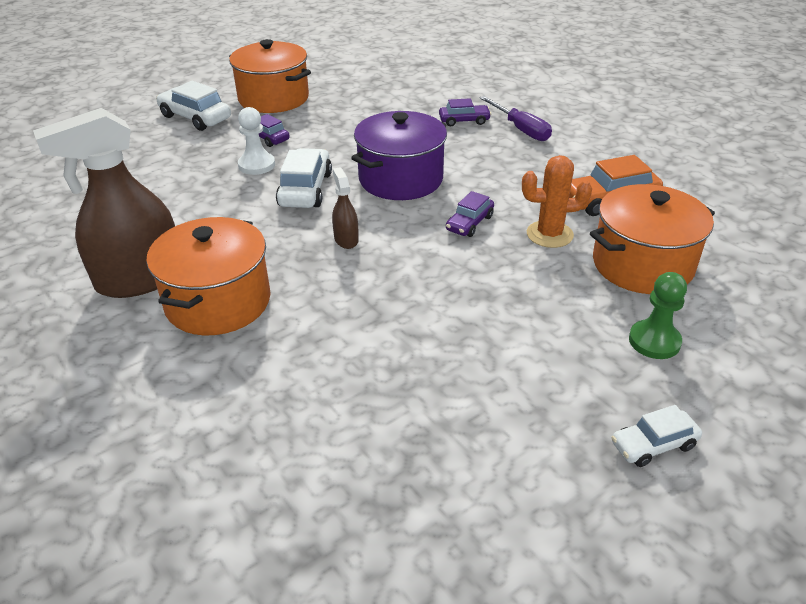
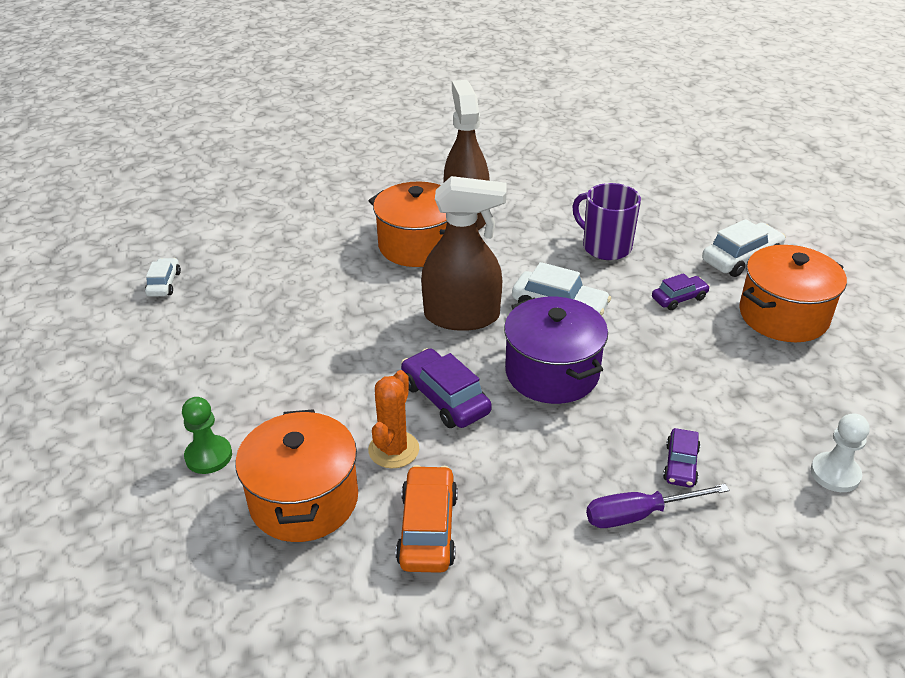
camera: 110 degrees right, 0 degrees up
white pawn [238,107,275,175] -> white pawn moved to [811,413,870,492]
brown spray bottle [332,167,359,249] -> brown spray bottle [421,176,506,331], size x2.26
purple car [446,191,494,237] -> purple car [401,348,492,428], size x1.62
white car [611,405,702,467] -> white car moved to [145,258,181,297]
none -> purple mug [573,183,641,260]

